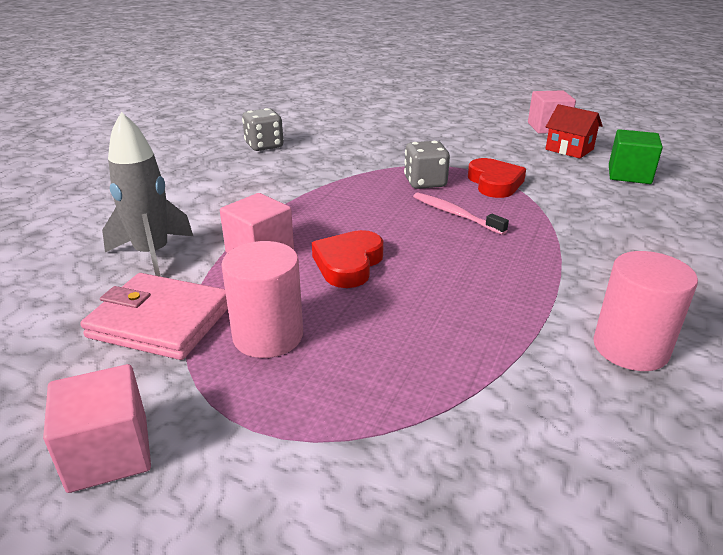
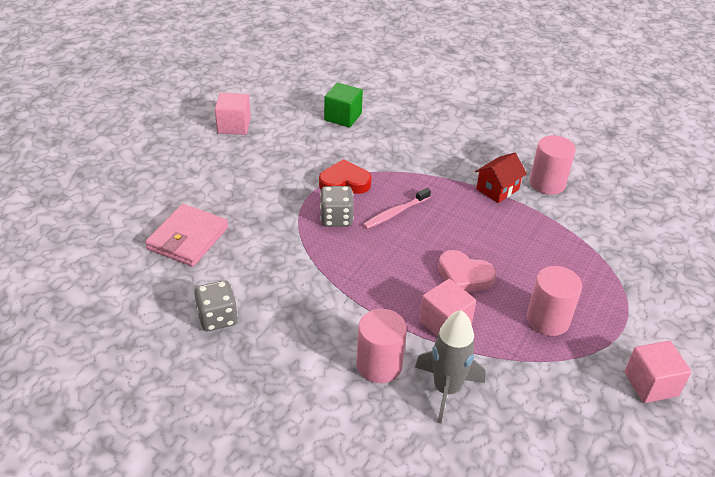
camera: 85 degrees left, 10 degrees up
pink wallet [81,273,228,360] -> pink wallet moved to [145,204,228,267]
red heart [312,230,384,288] -> pink heart [438,250,496,292]
red house [545,104,603,159] -> red house moved to [475,153,527,203]
none -> pink cylinder [356,309,407,383]

